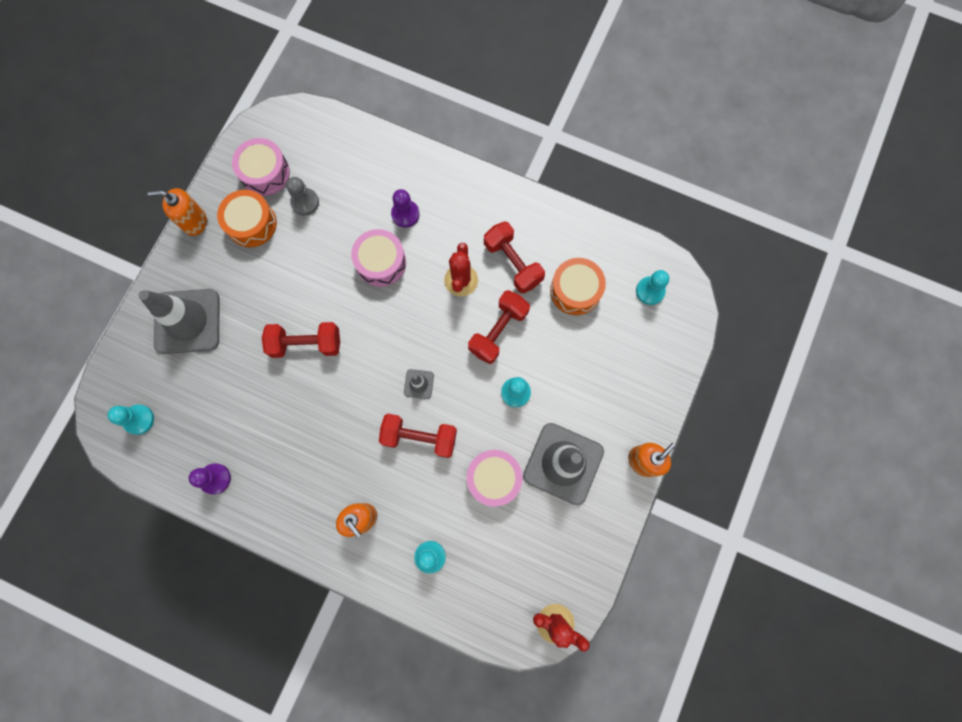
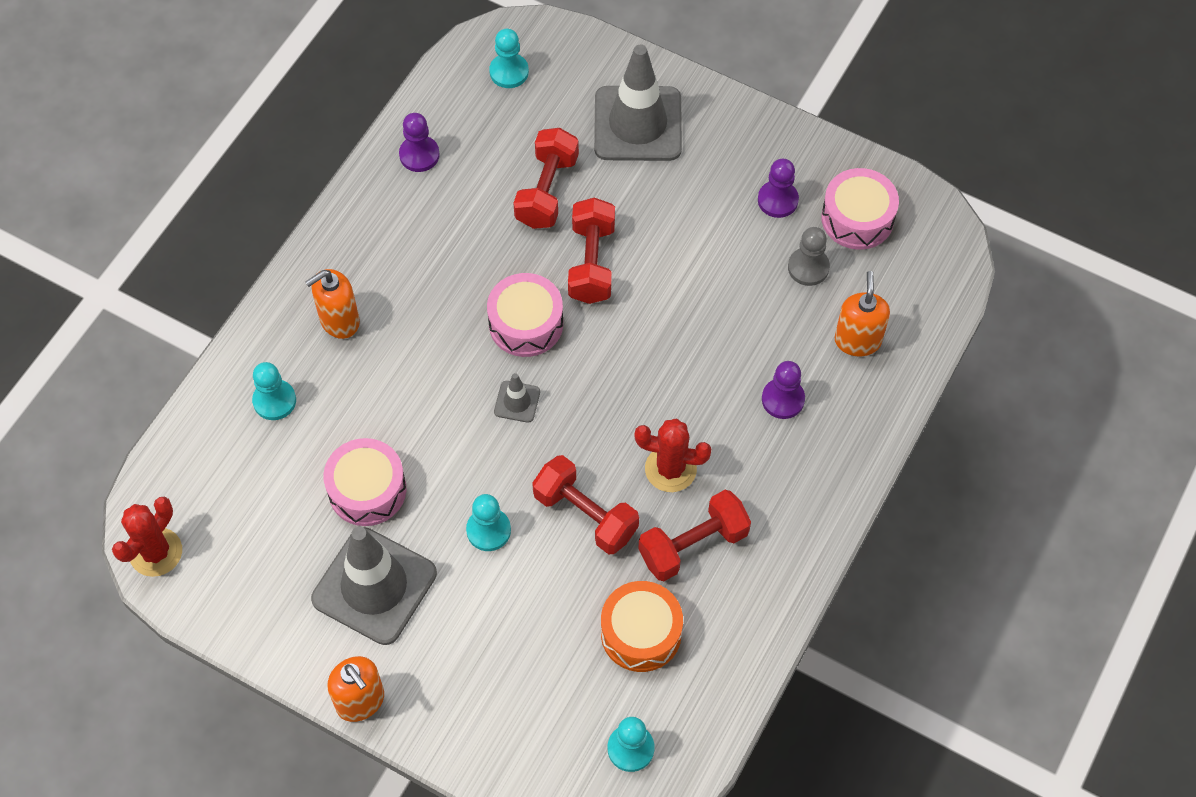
camera: 95 degrees right, 15 degrees down
orange soap dispenser [147,188,207,236] -> orange soap dispenser moved to [835,271,890,356]
orange drum [217,190,277,247] -> purple pawn [758,159,799,218]
pink drum [351,229,406,287] -> pink drum moved to [487,273,563,357]
red dumbbell [379,414,457,458] -> red dumbbell moved to [513,128,579,229]

